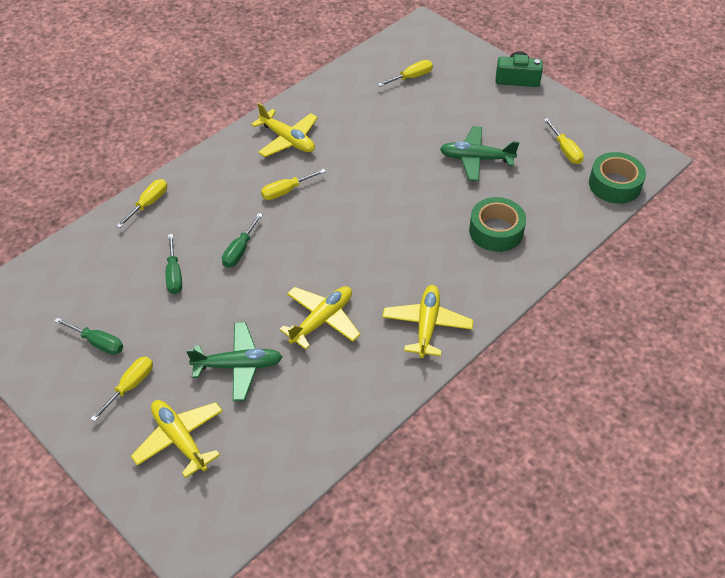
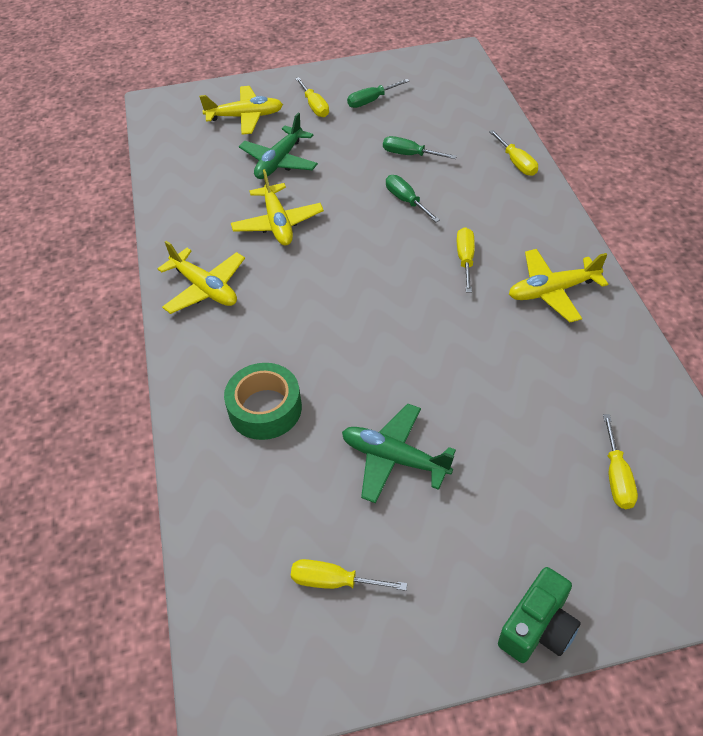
camera: 125 degrees right, 0 degrees up
green plane [440,126,519,181] -> green plane turned 105 degrees counterclockwise [342,404,456,503]
green tape [589,152,646,204] -> none

